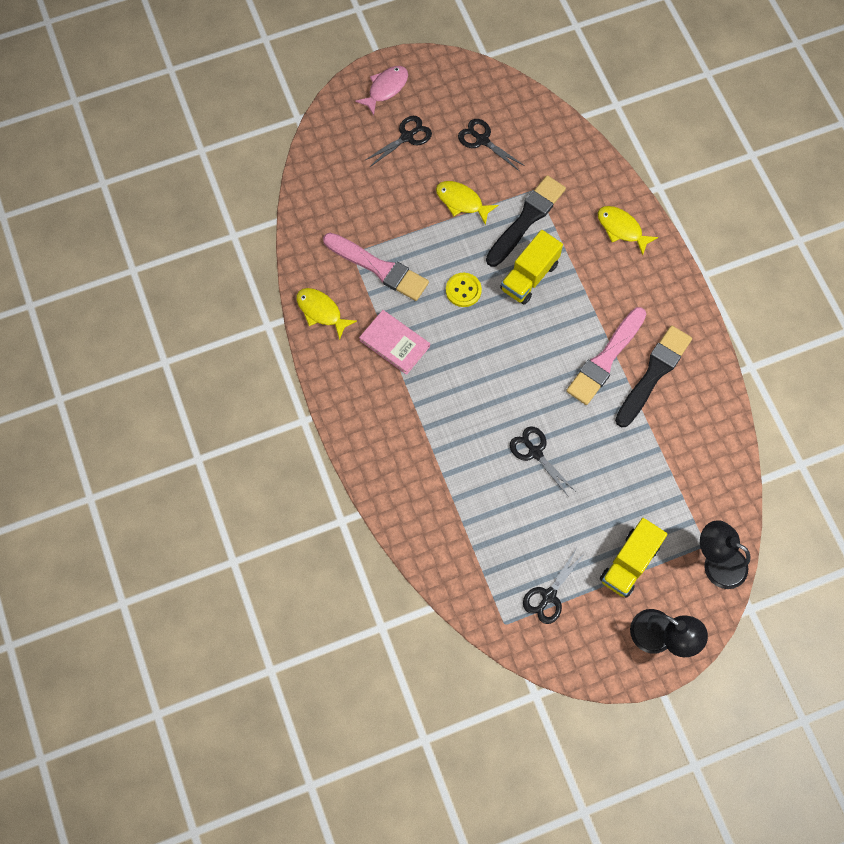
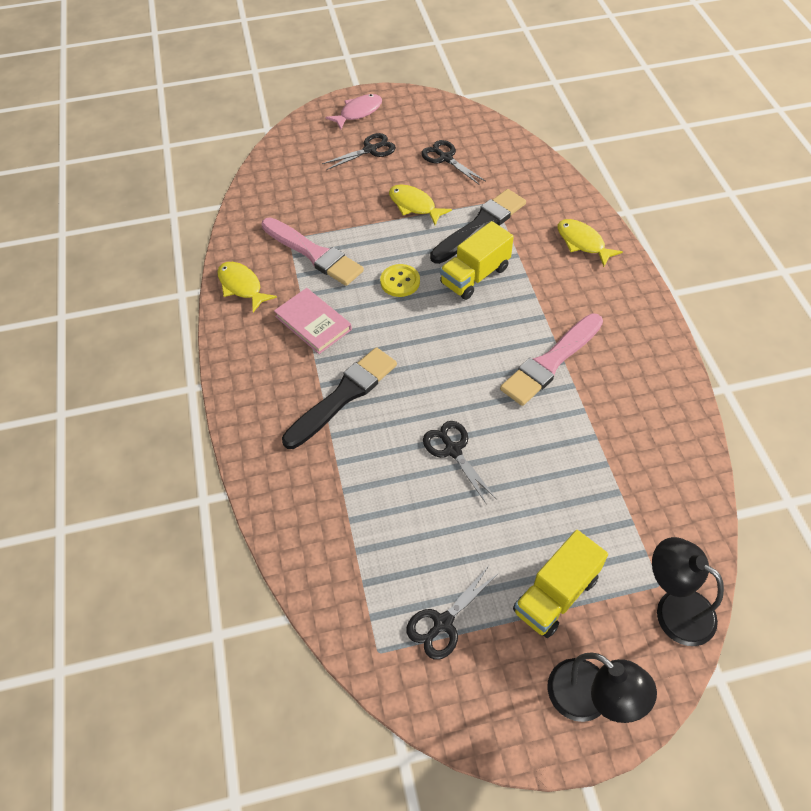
camera: 10 degrees right, 15 degrees down
black brush [615,325,692,427] -> black brush moved to [282,347,397,449]

